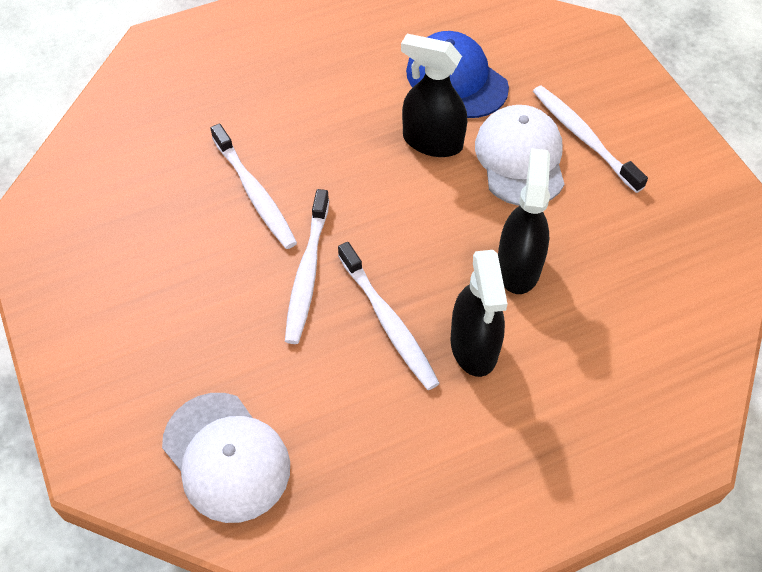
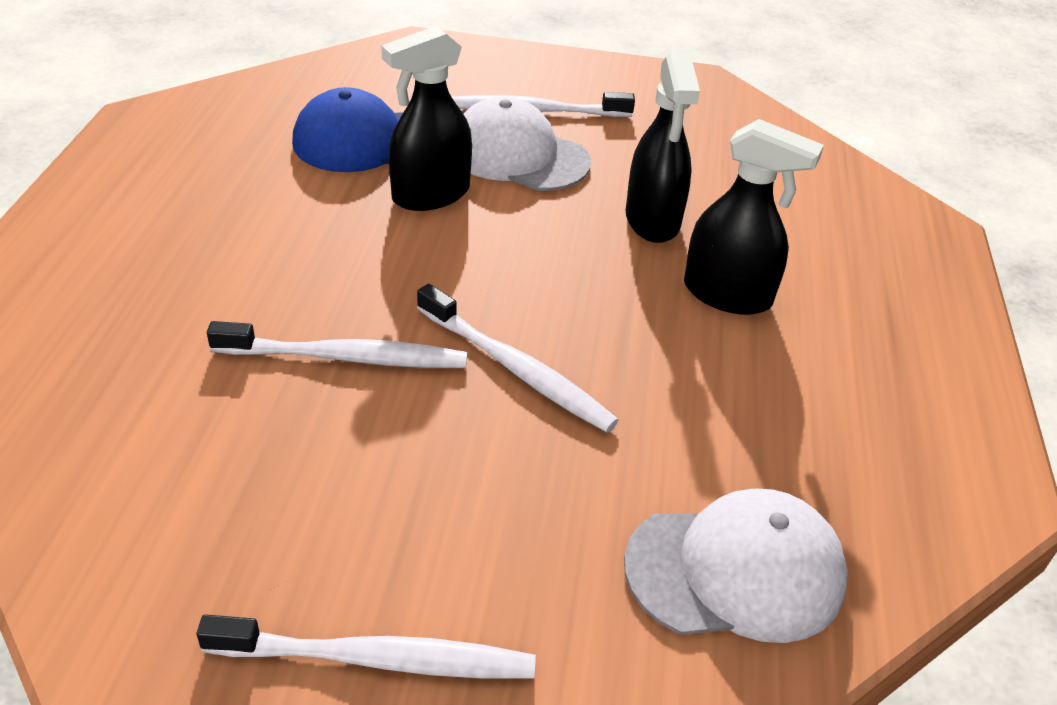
camera: 60 degrees left, 15 degrees down
white toothbrush [338,242,440,390] -> white toothbrush moved to [197,615,536,678]
black spray bottle [498,148,550,294] -> black spray bottle turned 135 degrees counterclockwise [626,53,700,243]

